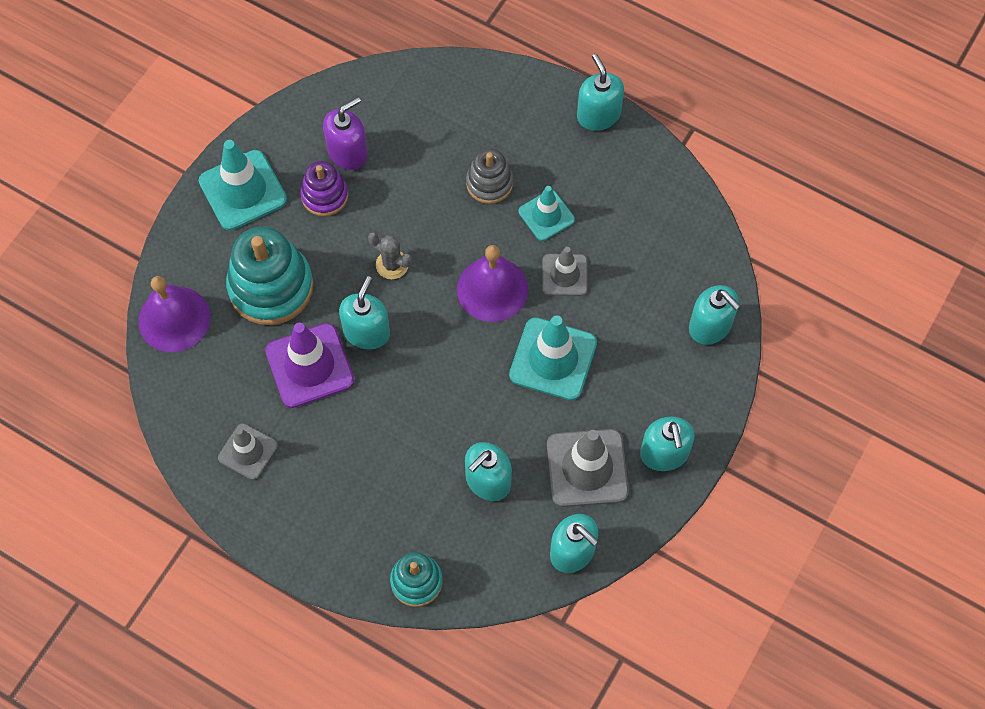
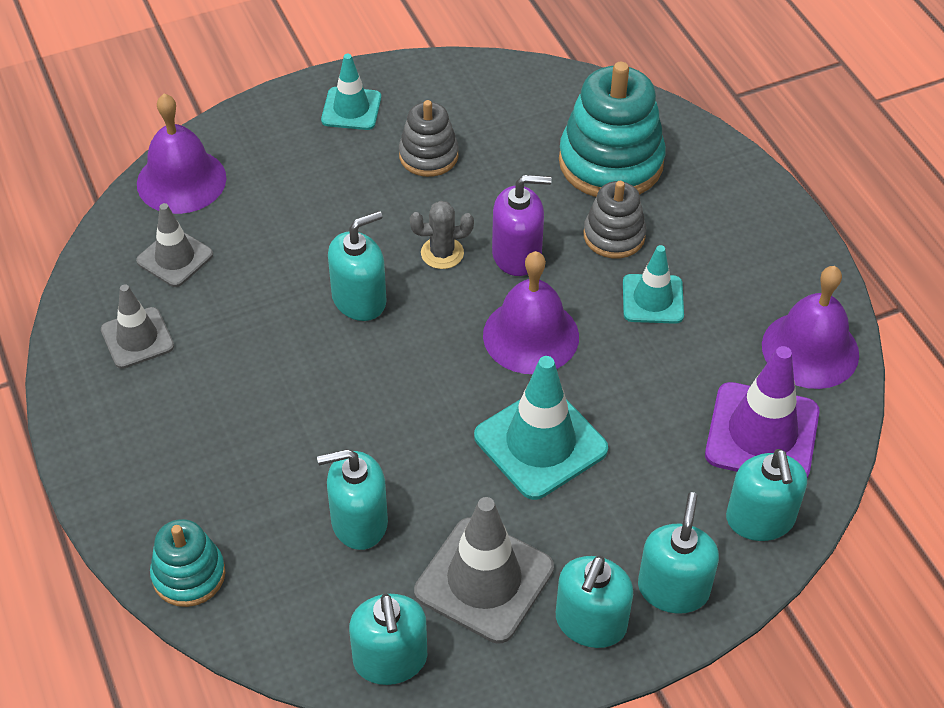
camera: 35 degrees right, 15 degrees down
turquoise traffic cone [199,140,287,230] -> turquoise traffic cone [321,54,381,130], size x0.62
turquoise stacking toy [226,227,313,325] -> turquoise stacking toy moved to [559,62,666,197]
purple traffic cone [265,323,354,408] -> purple traffic cone moved to [705,346,819,478]
purple stacking toy [300,161,348,216] -> grey stacking toy [399,100,458,177]
purple soap dispenser [323,97,368,170] -> purple soap dispenser moved to [492,175,552,276]
grey cactus [368,232,412,279] -> grey cactus turned 75 degrees counterclockwise [410,201,474,269]
grey traffic cone [542,247,587,296] -> grey traffic cone moved to [136,203,213,287]
turquoise soap dispenser [577,54,624,131] -> turquoise soap dispenser moved to [638,492,719,614]
none -> purple bell [762,266,859,389]

